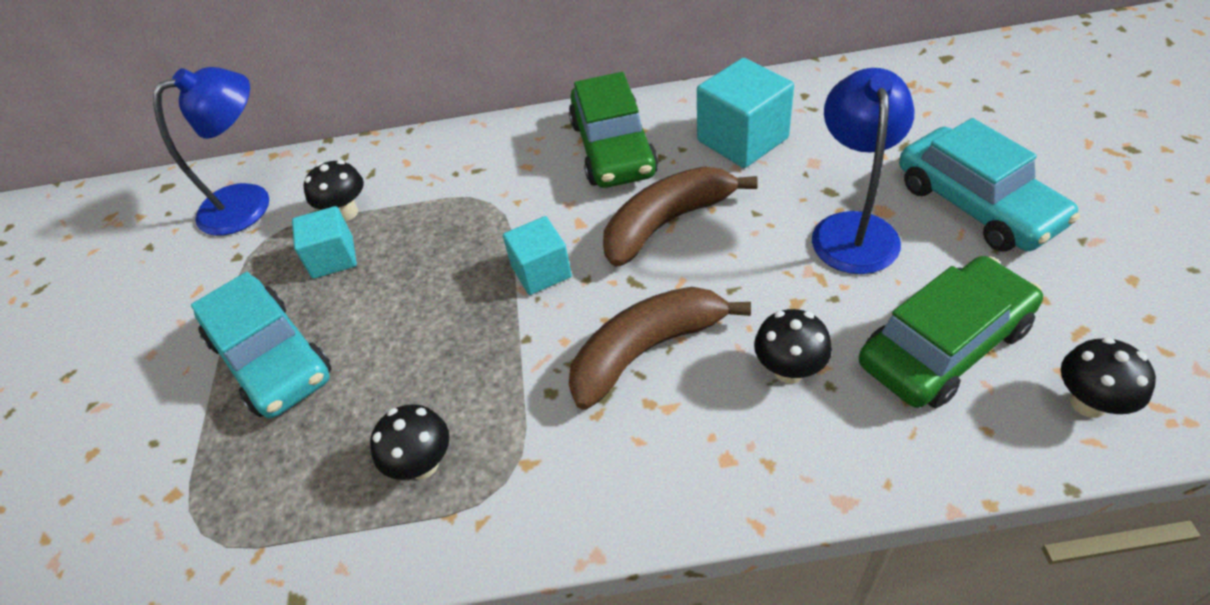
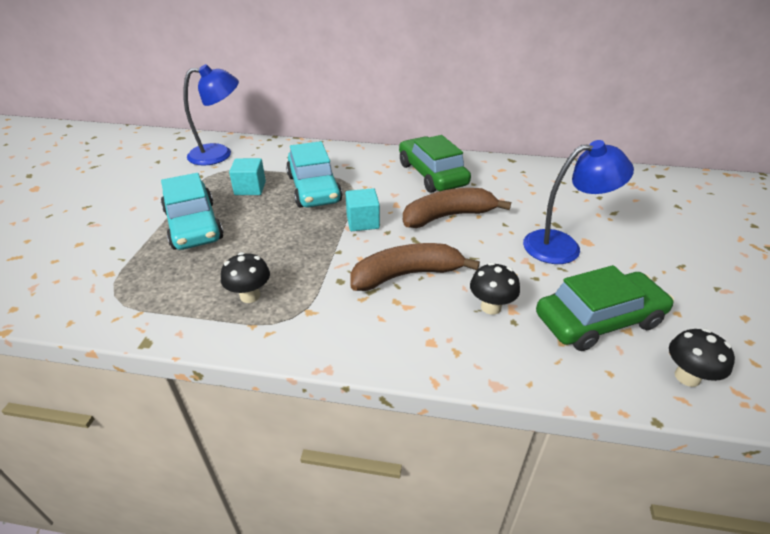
camera: 10 degrees right, 10 degrees down
black mushroom [303,160,364,221] -> none
green car [569,72,658,188] -> green car turned 150 degrees clockwise [399,135,471,193]
turquoise cube [697,58,794,168] -> none
blue lamp [812,68,915,274] -> blue lamp turned 60 degrees clockwise [523,140,634,264]
turquoise car [899,118,1080,252] -> turquoise car moved to [286,141,342,208]

